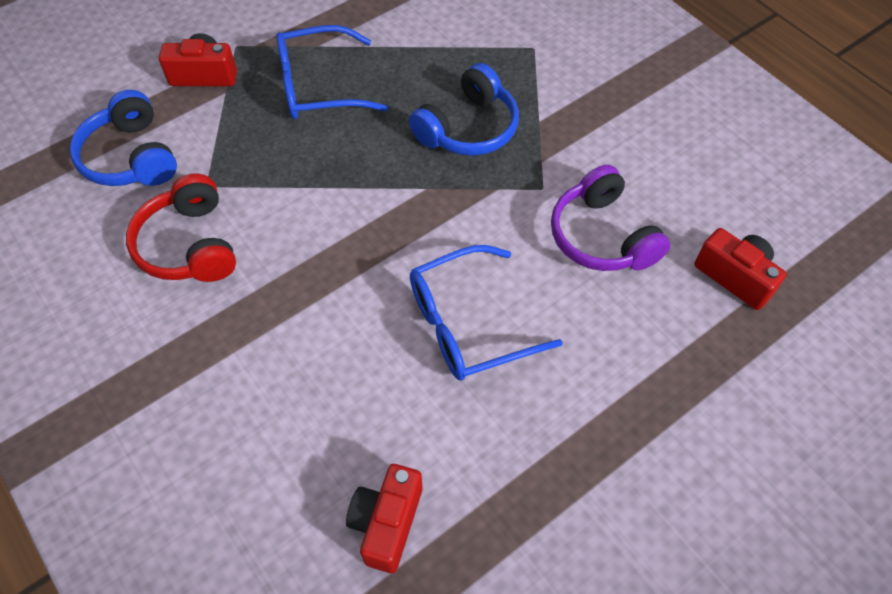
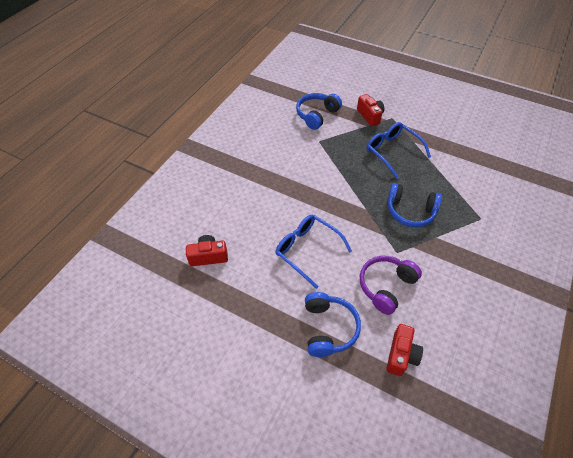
camera: 65 degrees right, 5 degrees down
red headphones [126,174,236,282] -> none
none -> blue headphones [305,292,361,357]

